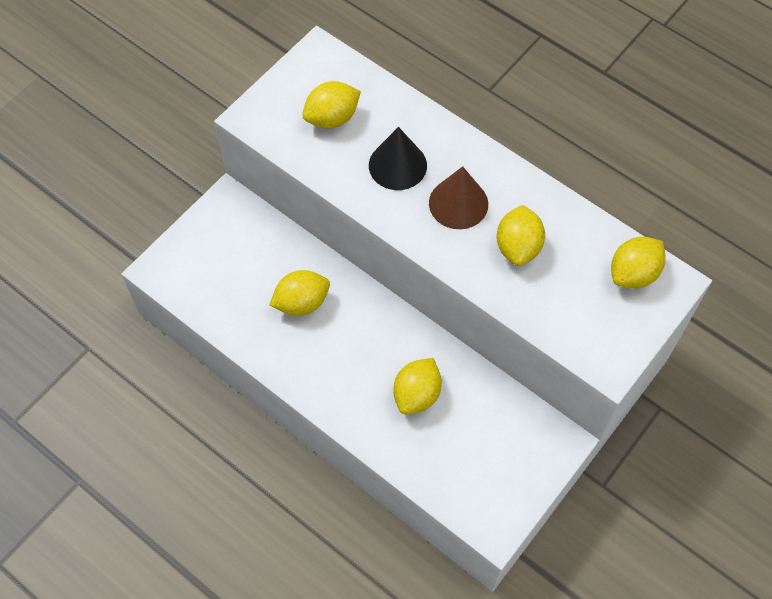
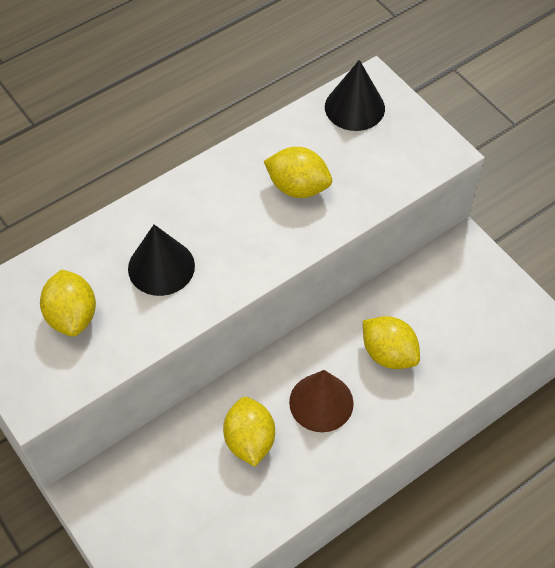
camera: 75 degrees left, 5 degrees down
brown cone [429,166,488,229] -> brown cone moved to [289,370,354,432]
yellow lemon [611,237,666,289] -> black cone [325,60,385,131]

